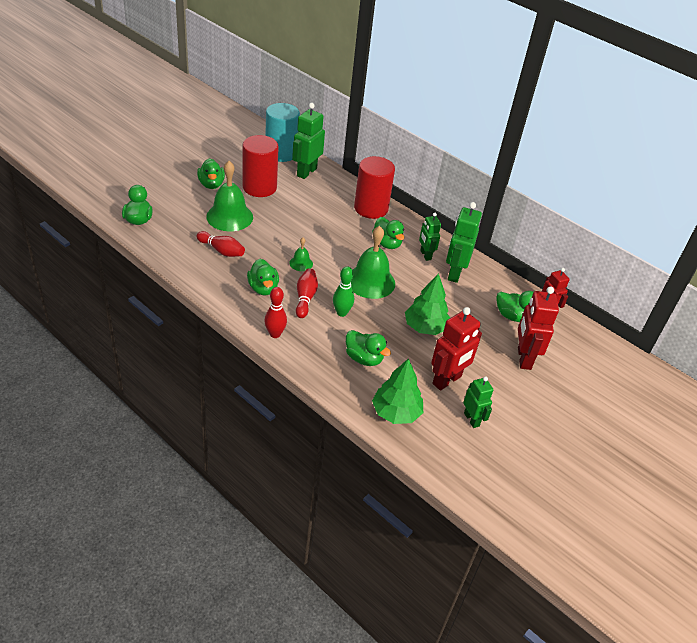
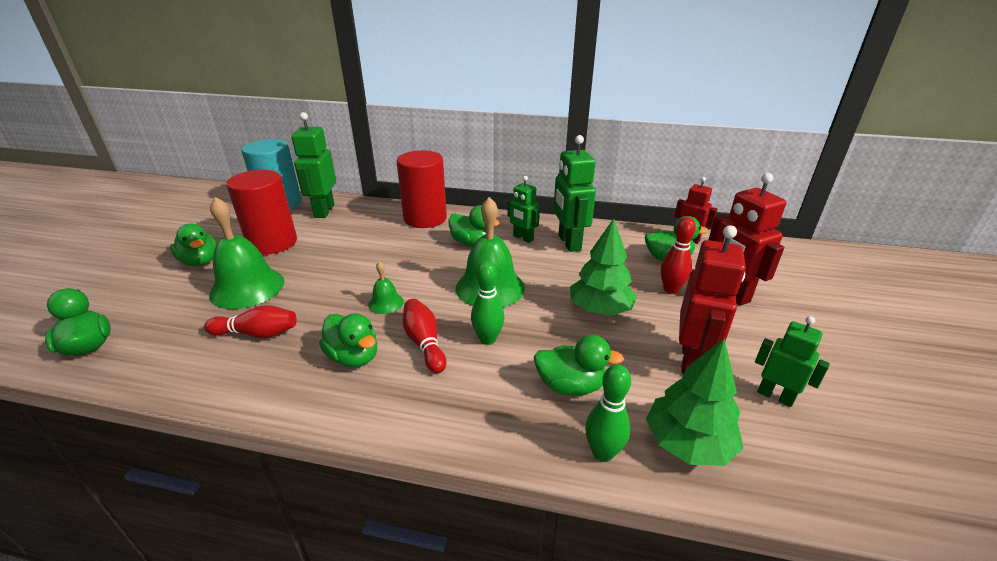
camera: 25 degrees left, 10 degrees down
red bowling pin [264,287,287,338] -> red bowling pin moved to [661,217,696,294]
none -> green bowling pin [585,364,631,462]

